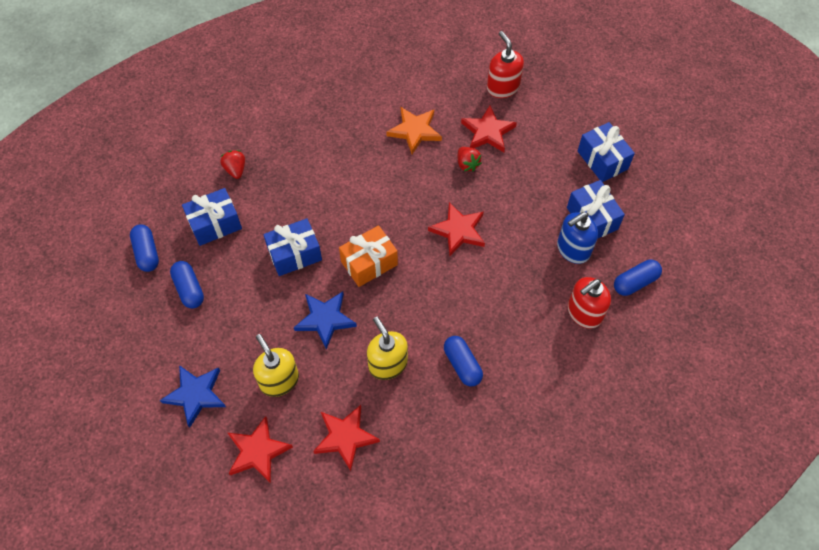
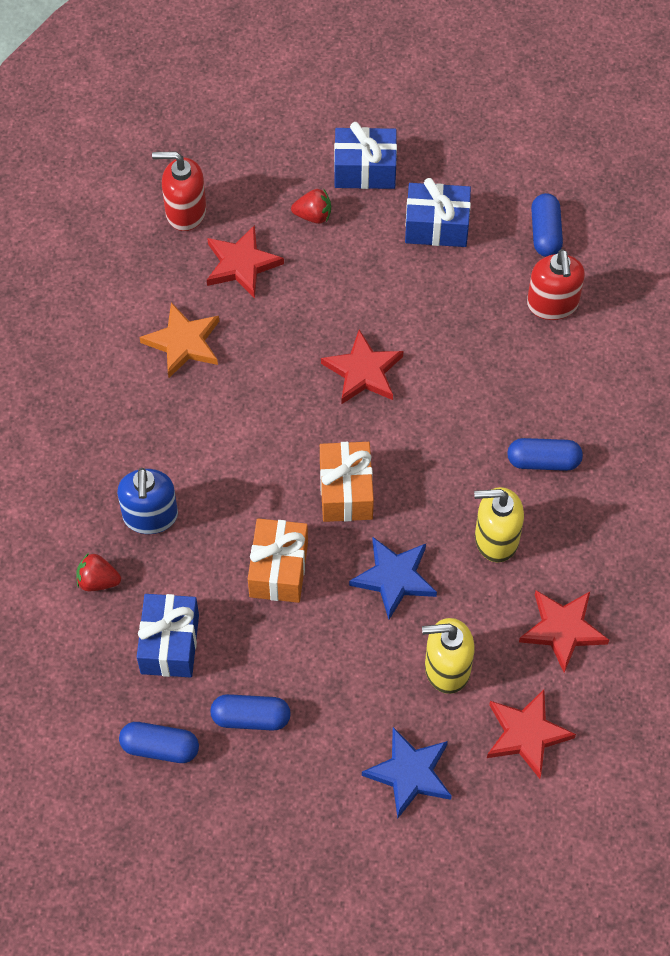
camera: 60 degrees left, 0 degrees up
blue gift [263,218,322,276] -> orange gift [248,518,308,603]
red strawberry [458,147,482,172] -> red strawberry moved to [291,188,331,224]
blue soap dispenser [557,212,598,264] -> blue soap dispenser moved to [117,468,178,534]

